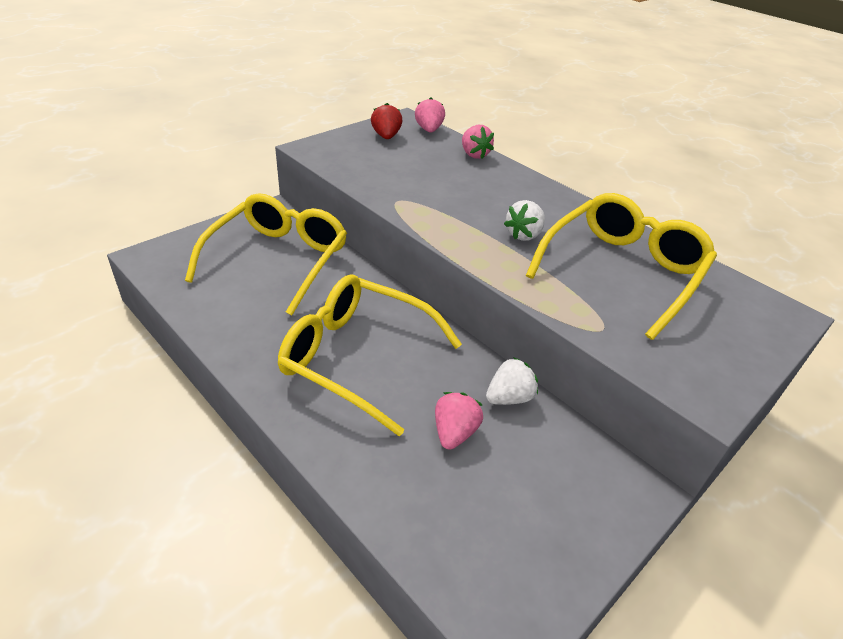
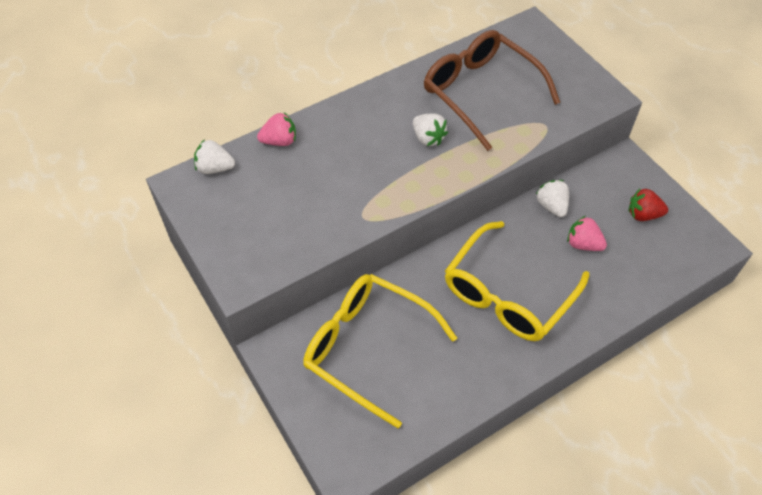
camera: 75 degrees left, 15 degrees up
red strawberry [371,103,403,139] -> red strawberry moved to [628,189,668,221]
pink strawberry [415,97,445,133] -> white strawberry [194,139,235,174]
yellow glasses [526,193,717,340] -> brown glasses [424,30,560,151]

